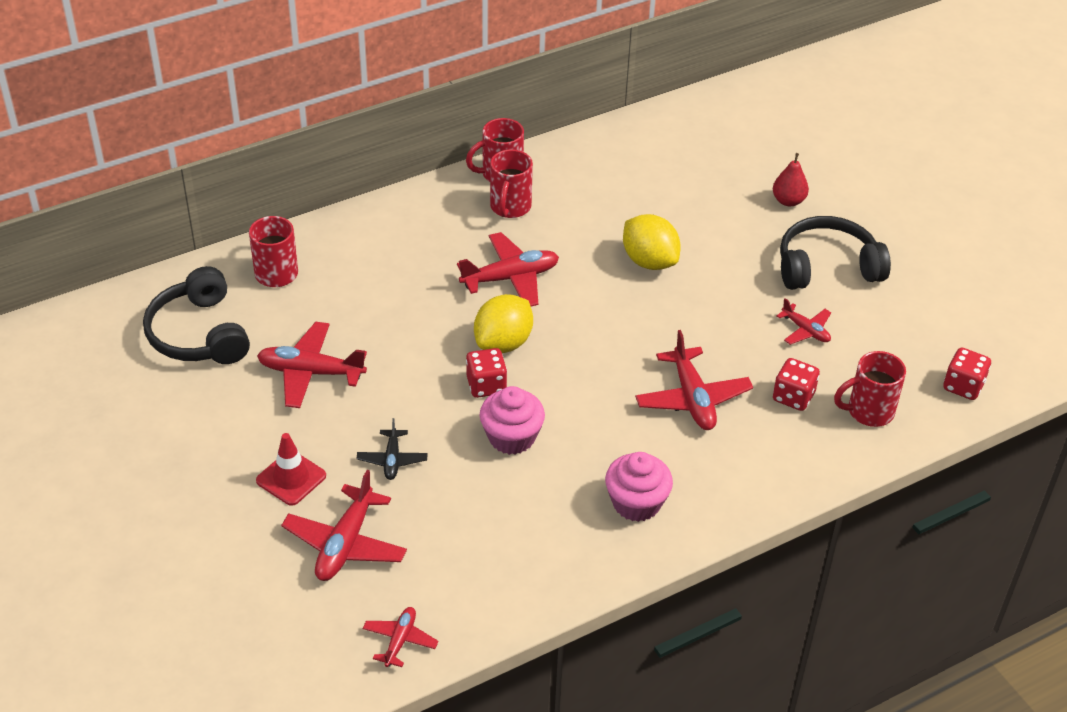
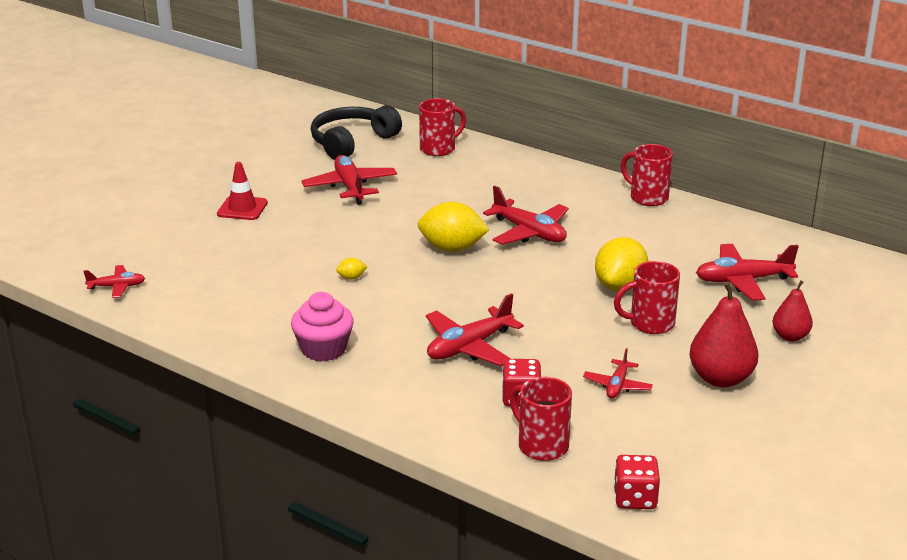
camera: 65 degrees right, 15 degrees down
red plane [281,470,407,581] -> red plane moved to [696,244,799,301]
black plane [356,418,428,480] -> none
red dice [466,348,507,398] -> none
pink cupcake [480,386,545,455] -> yellow lemon [336,258,367,280]
red mug [490,149,533,218] -> red mug moved to [614,261,680,334]
black headphones [780,216,891,290] -> red pear [689,281,758,387]

